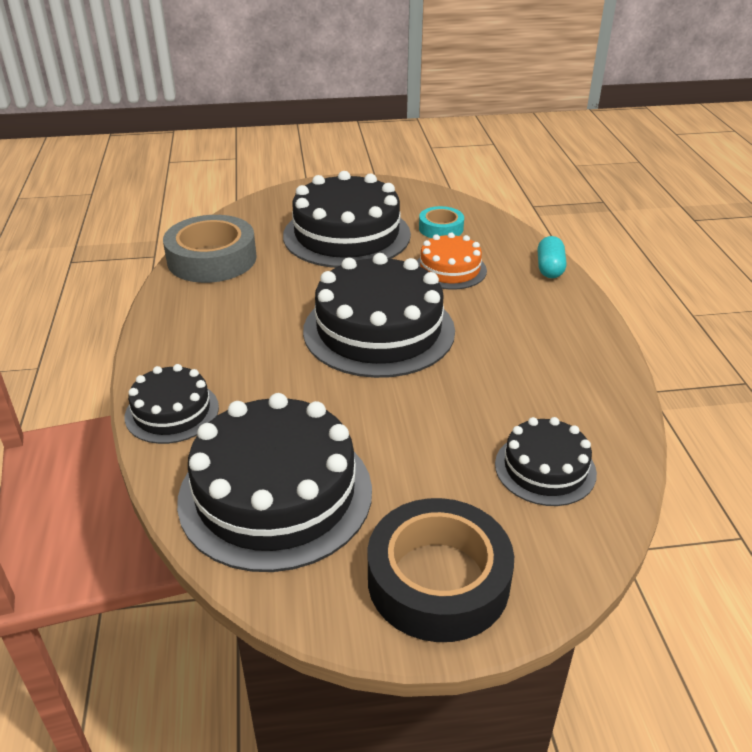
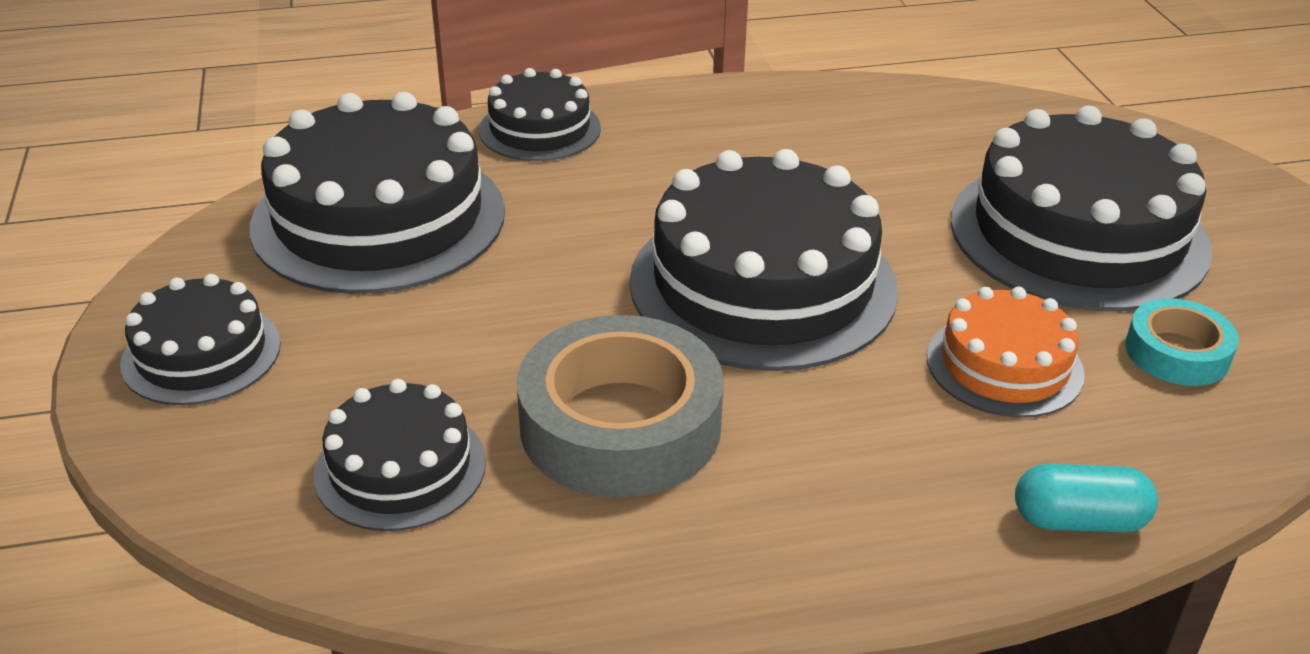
camera: 85 degrees right, 0 degrees up
grey tape [163,215,257,283] -> grey tape moved to [517,315,724,498]
black tape [368,498,514,642] -> black cake [120,274,281,405]

